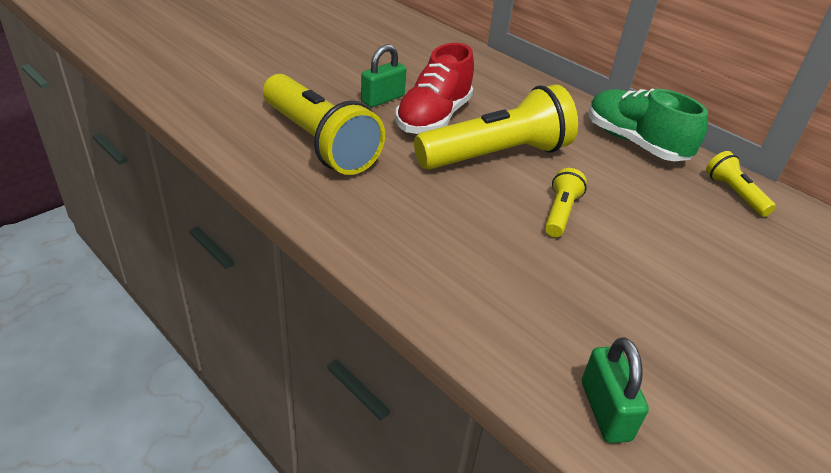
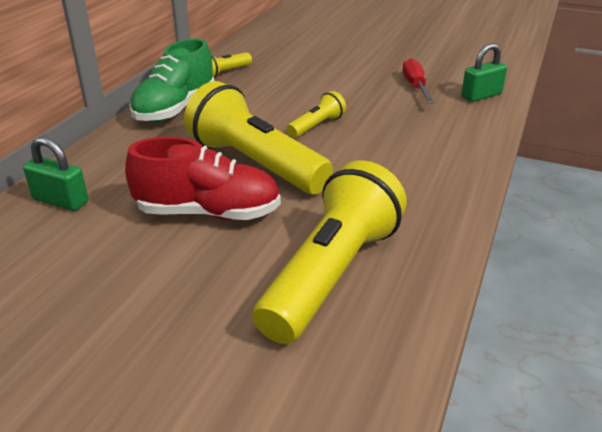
camera: 110 degrees left, 5 degrees down
green padlock [361,44,406,107] -> green padlock moved to [23,137,88,211]
yellow flashlight [545,168,587,237] -> yellow flashlight turned 135 degrees clockwise [287,91,346,138]
none -> red screwdriver [403,58,434,104]

